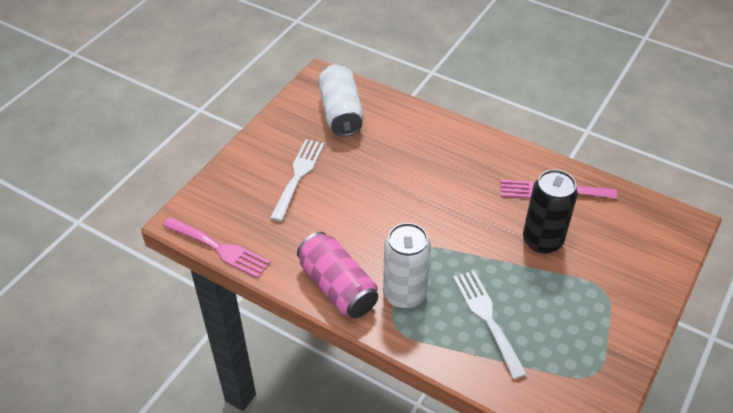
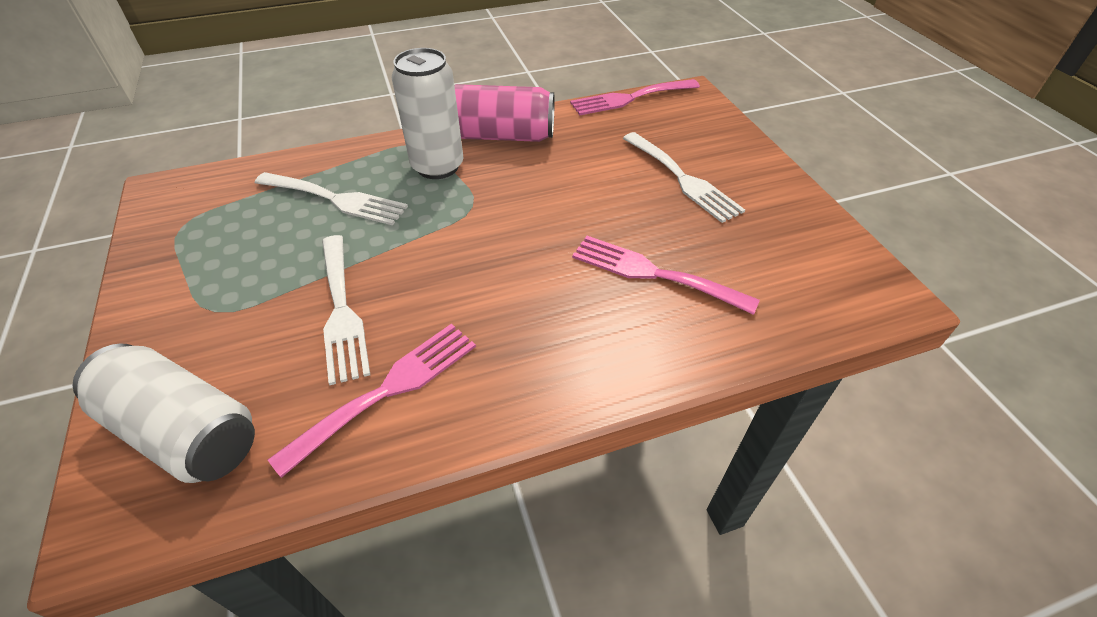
camera: 130 degrees right, 0 degrees up
white can [318,64,364,137] -> white can moved to [72,343,255,483]
black can [523,169,578,254] -> white fork [322,235,370,385]
none -> pink fork [572,236,760,315]

